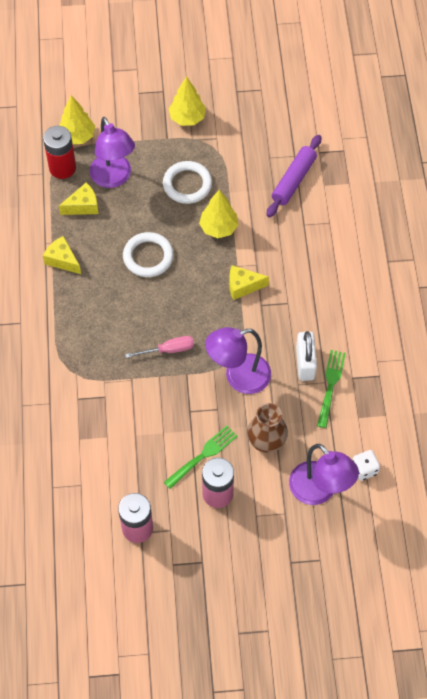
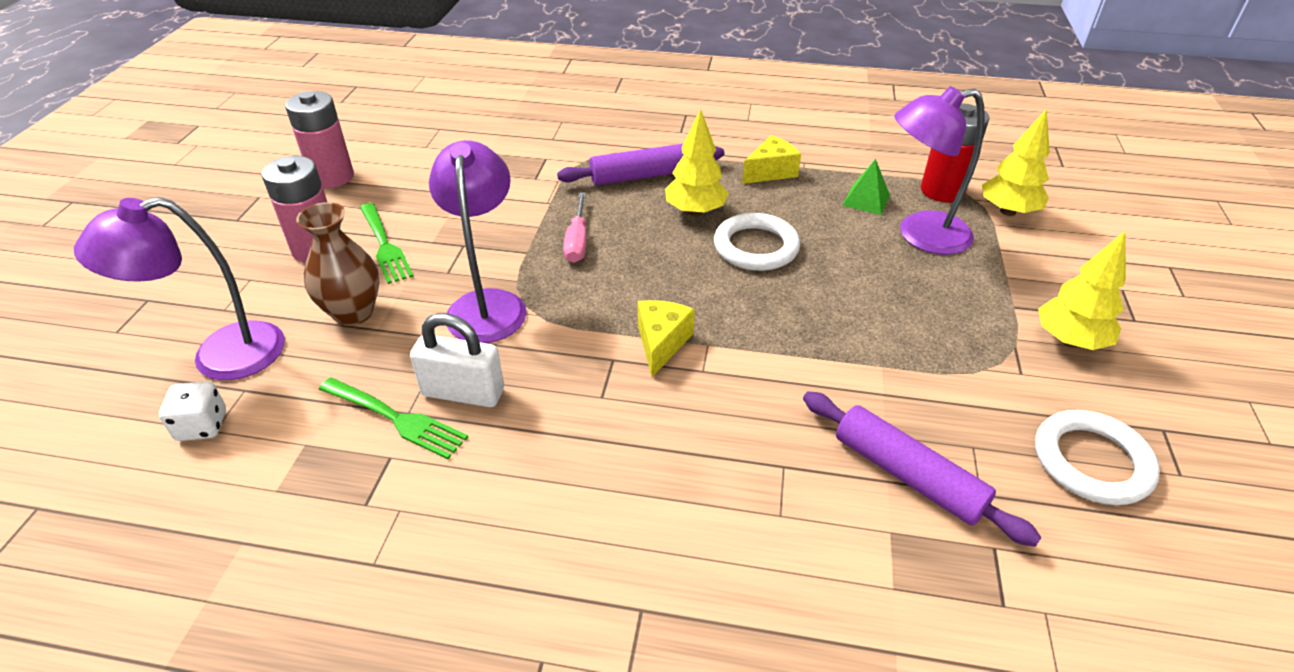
camera: 105 degrees right, 20 degrees down
yellow cheese [59,182,99,215] -> green pyramid [842,159,890,215]
white ring [163,161,212,204] -> white ring moved to [1035,410,1160,505]
yellow tree [199,190,238,238] -> yellow tree moved to [665,109,729,216]
none -> purple rolling pin [557,144,725,185]

